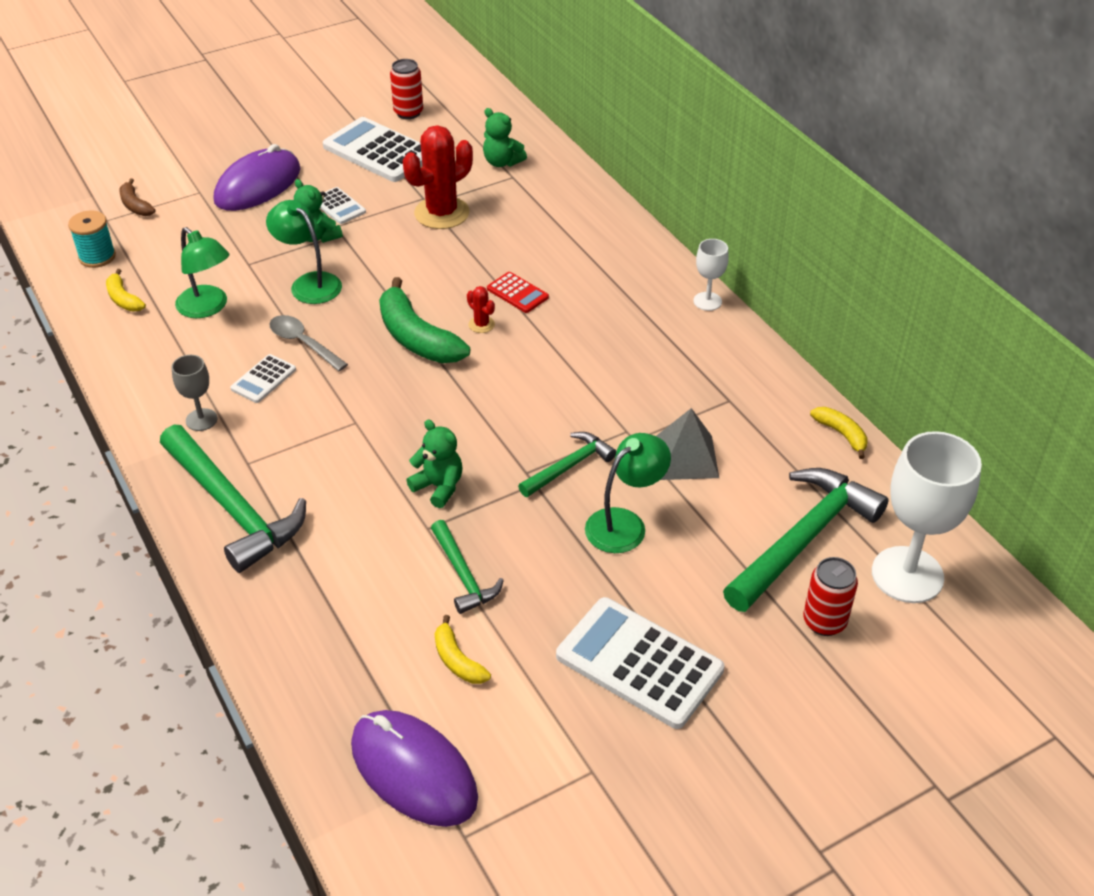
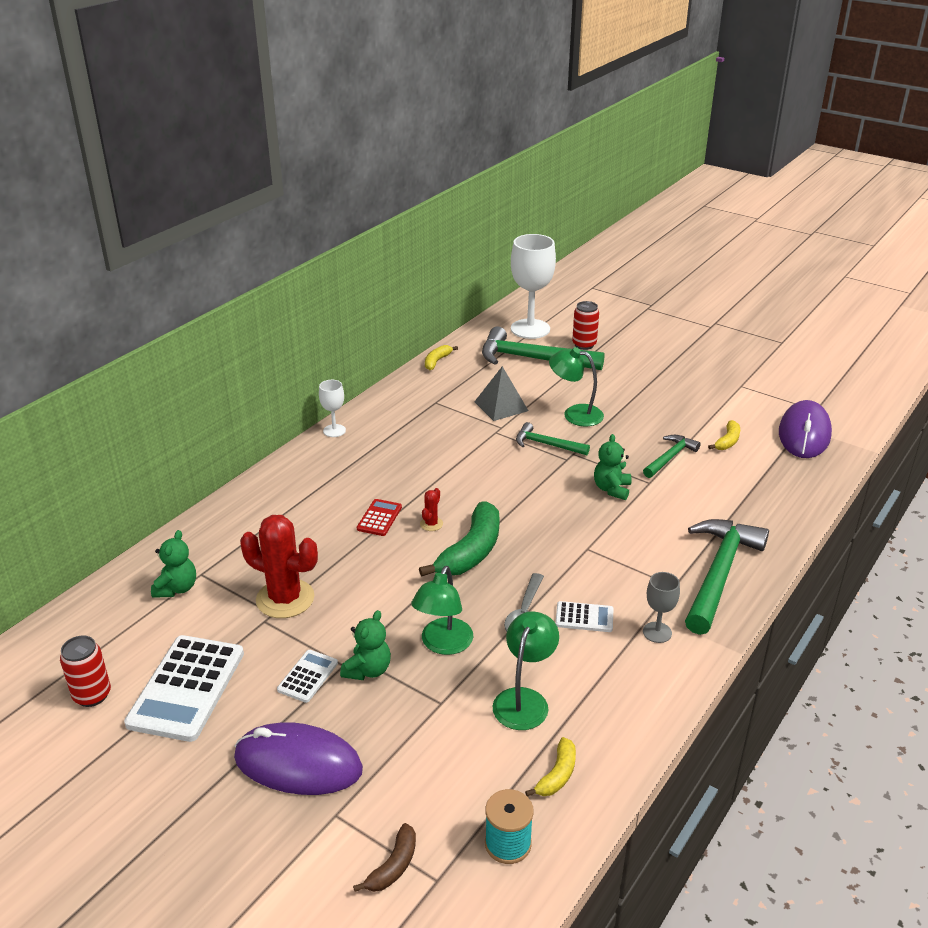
camera: 115 degrees left, 10 degrees down
white calculator [556,597,725,729] -> none

